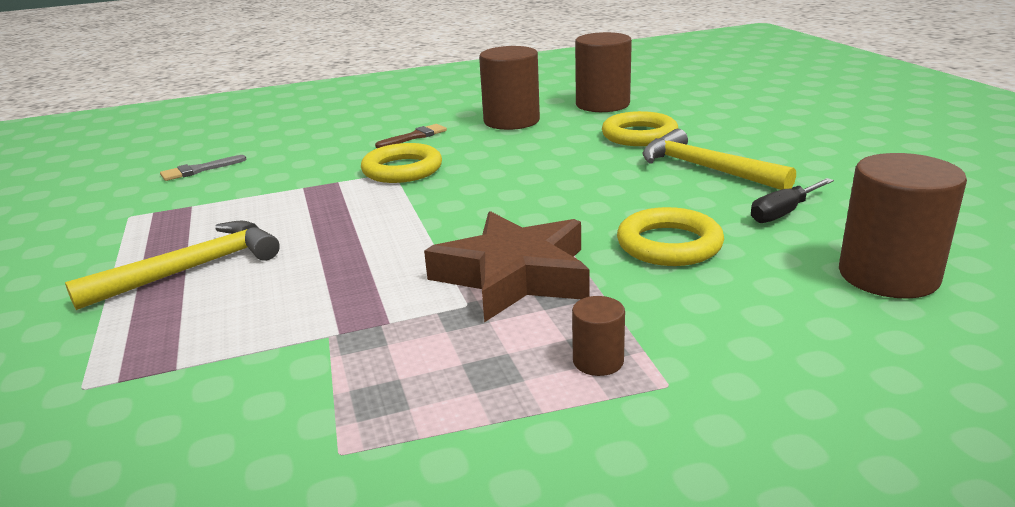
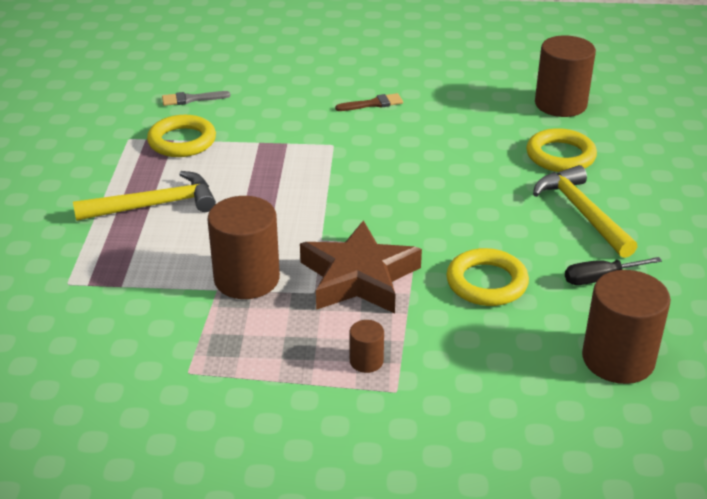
camera: 20 degrees right, 10 degrees up
yellow ring [361,143,442,183] -> yellow ring moved to [147,115,216,157]
brown cylinder [479,46,540,130] -> brown cylinder moved to [207,196,280,299]

